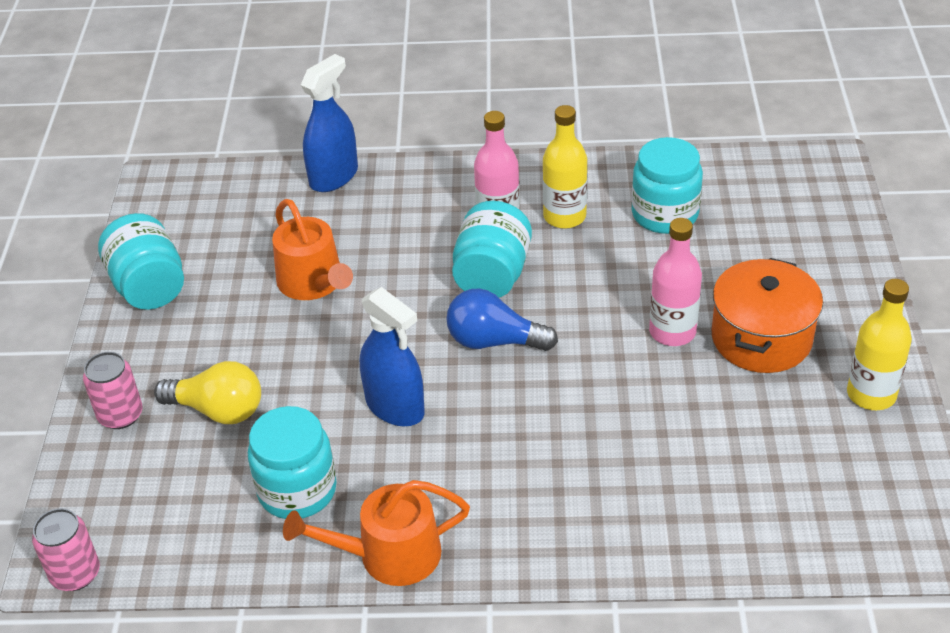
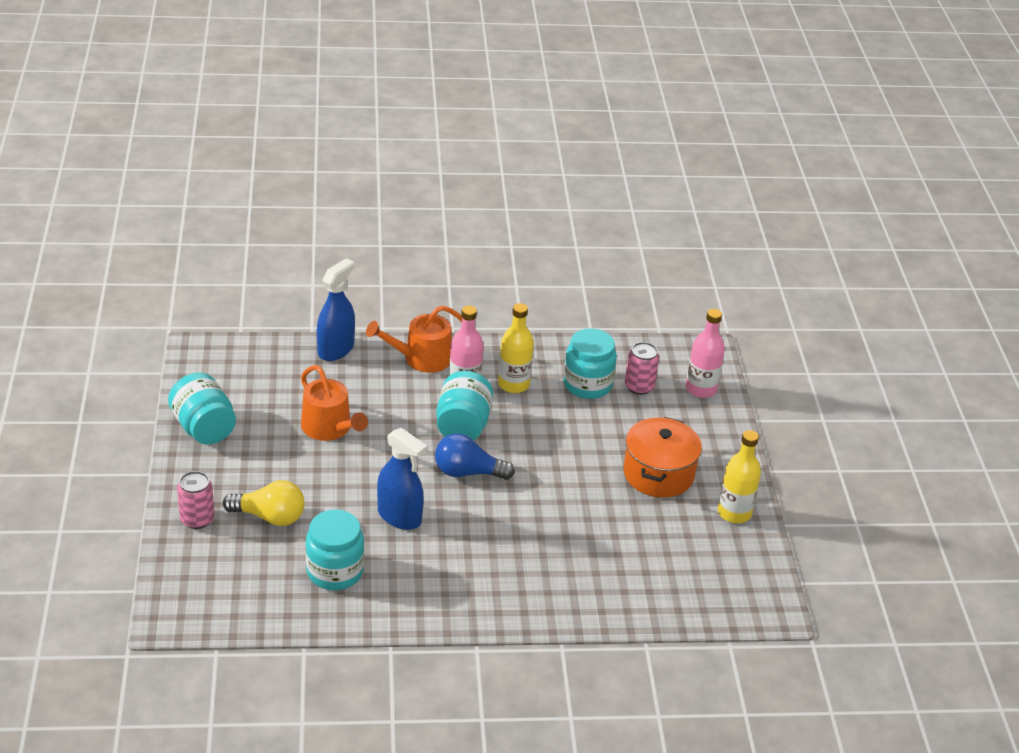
camera: 10 degrees left, 5 degrees down
pink can [32,508,100,591] -> pink can moved to [625,342,659,395]
orange watering can [283,480,470,586] -> orange watering can moved to [366,305,462,373]
pink bottle [649,218,702,346] -> pink bottle moved to [686,309,725,398]

